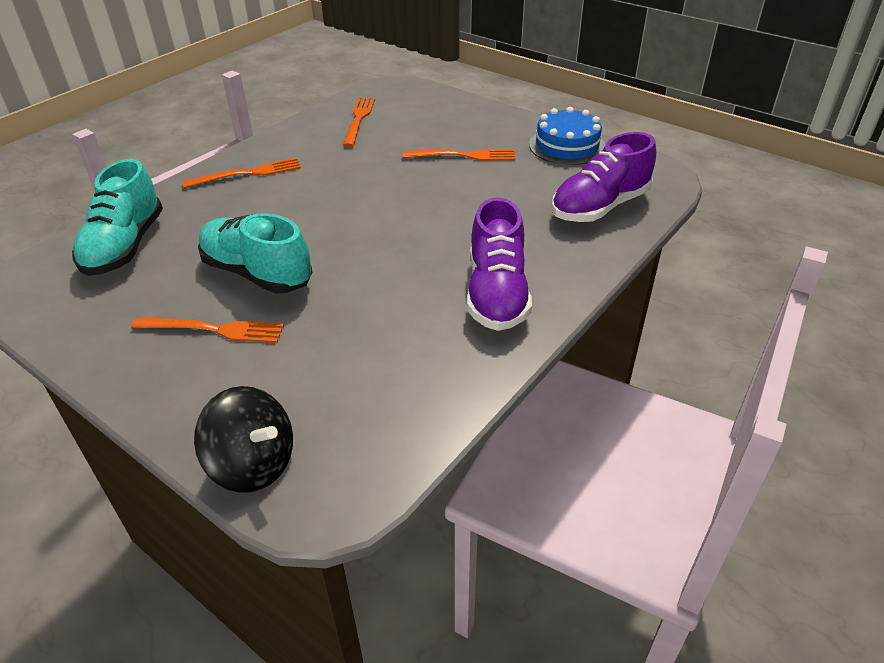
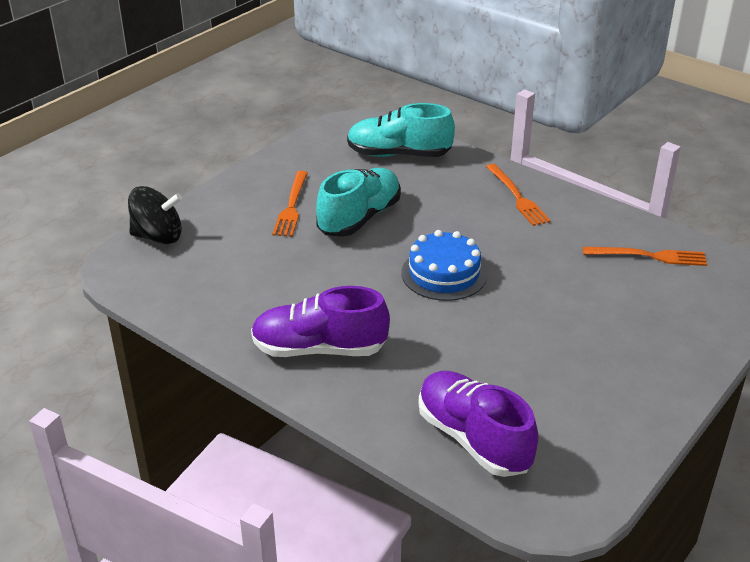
camera: 90 degrees right, 5 degrees down
black spinning top [194,386,293,493] -> black spinning top turned 120 degrees counterclockwise [128,186,182,244]
orange fork [403,149,515,161] -> none
blue cake [529,107,605,165] -> blue cake moved to [401,230,487,301]

